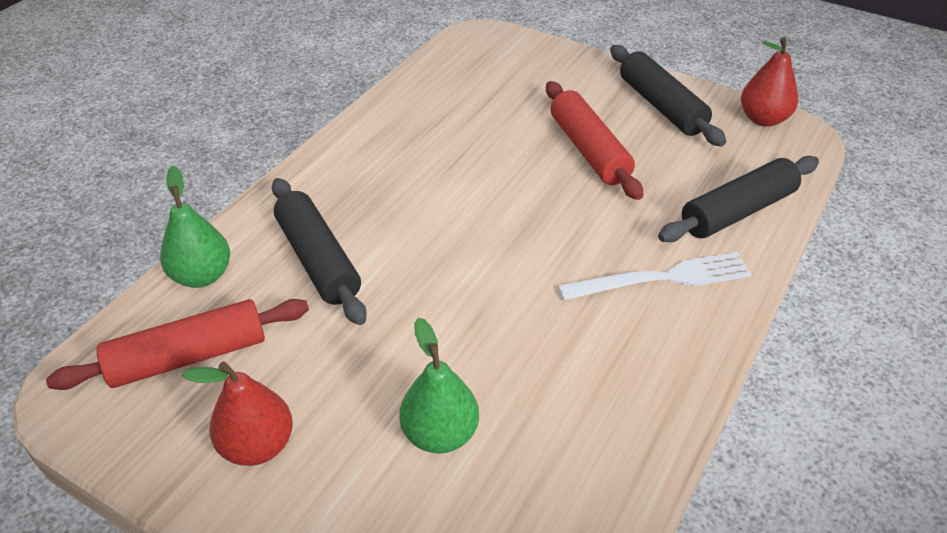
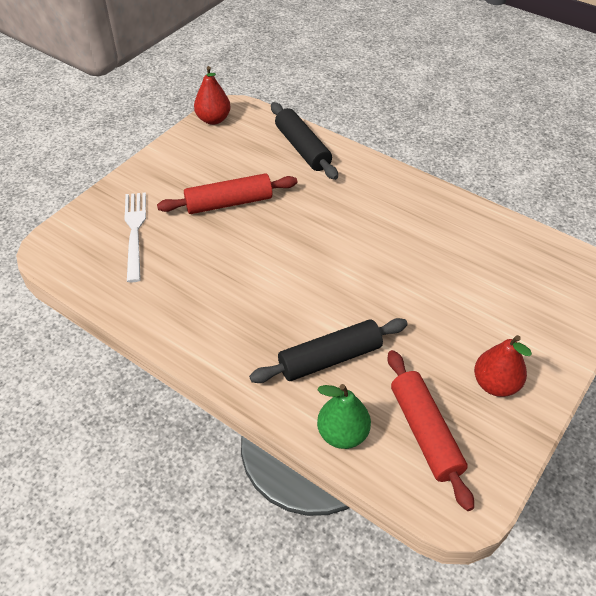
camera: 85 degrees left, 5 degrees up
green pear [399,318,479,454] -> none
white fork [558,252,752,300] -> white fork moved to [124,192,146,282]
black rolling pin [610,45,726,146] -> none

